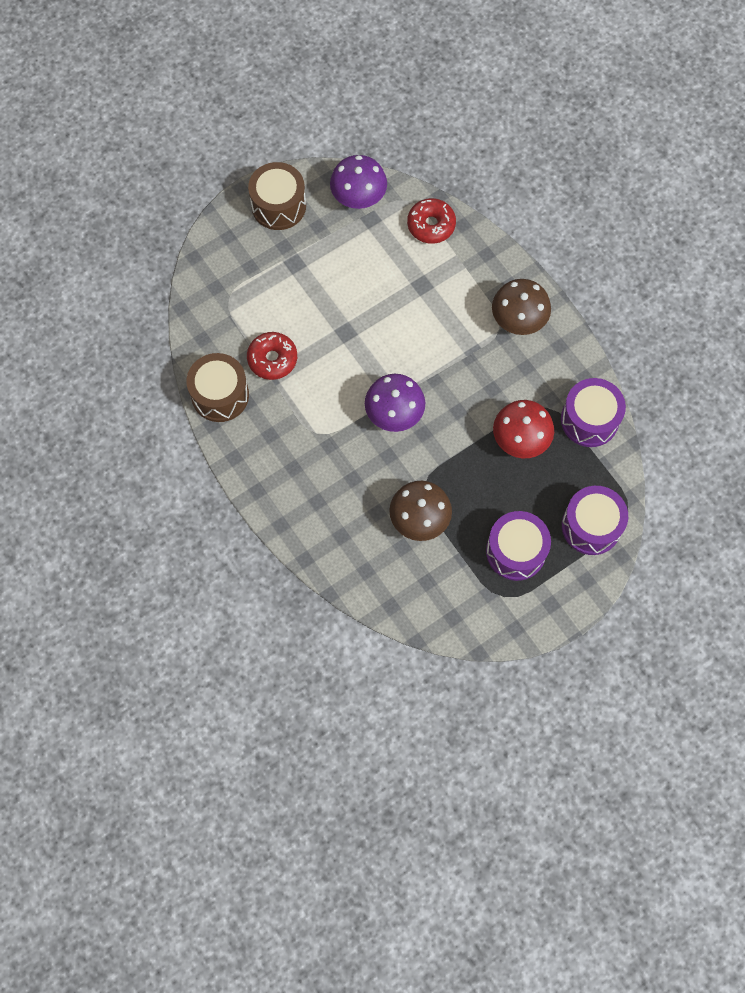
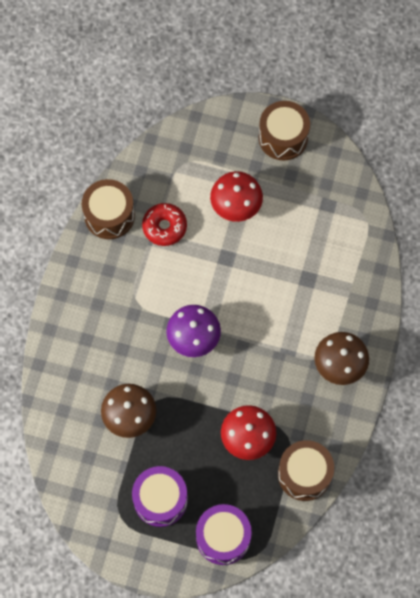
camera: 50 degrees right, 0 degrees up
purple mushroom [330,155,387,209] -> none
red donut [407,198,456,244] -> none
purple drum [561,378,626,447] -> brown drum [278,440,334,501]
none -> red mushroom [210,171,263,222]

